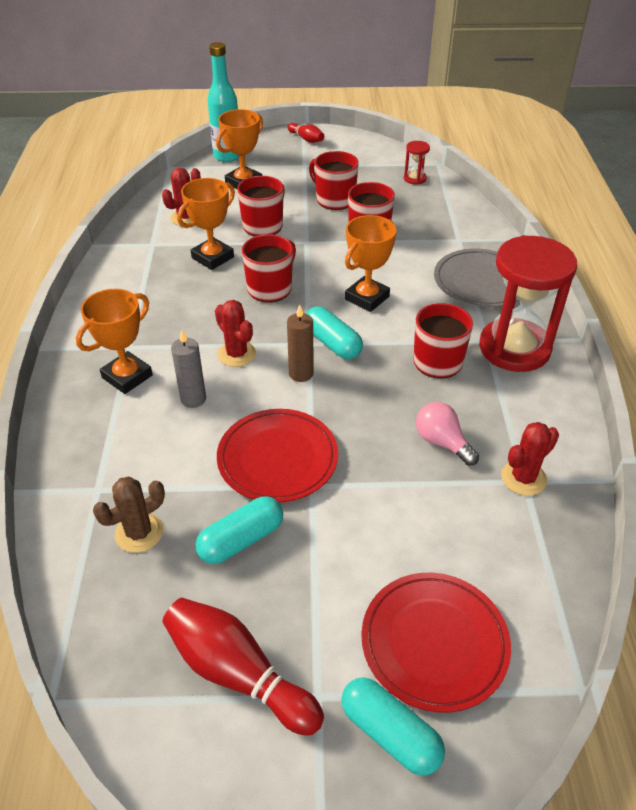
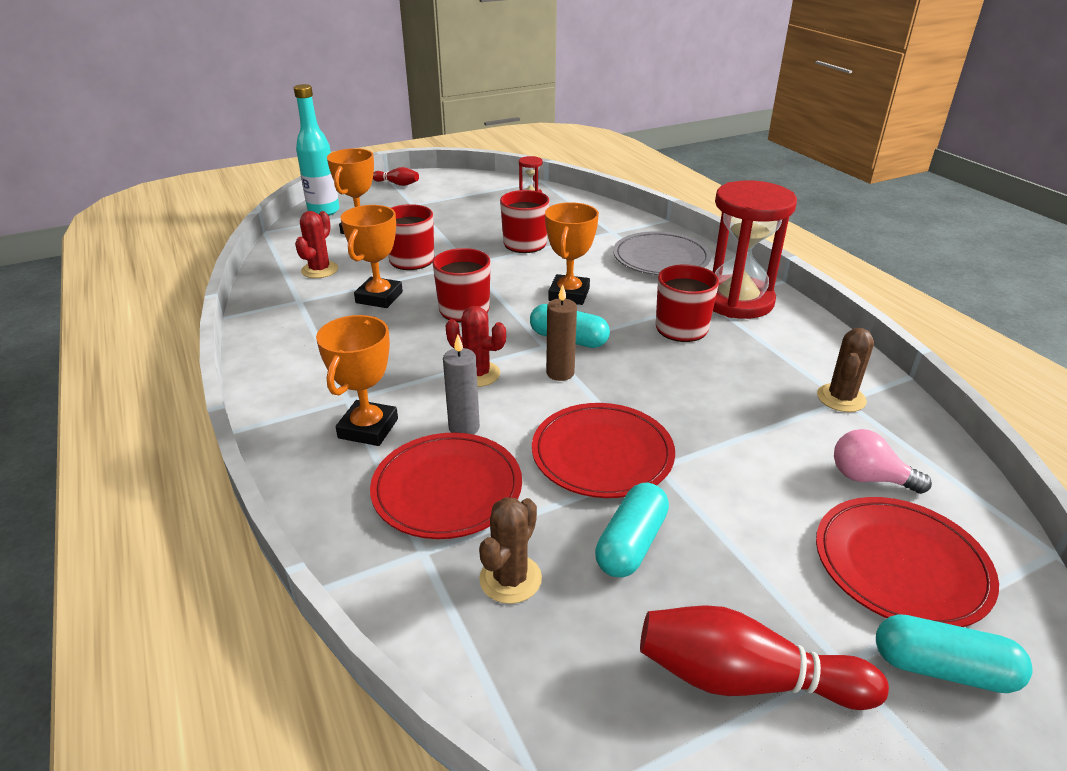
camera: 25 degrees left, 10 degrees down
red mug [309,151,359,210] -> none
pink light bulb [416,402,479,466] -> pink light bulb moved to [834,429,932,494]
red cactus [501,422,559,496] -> brown cactus [817,328,874,412]
none -> red plate [370,433,522,539]

